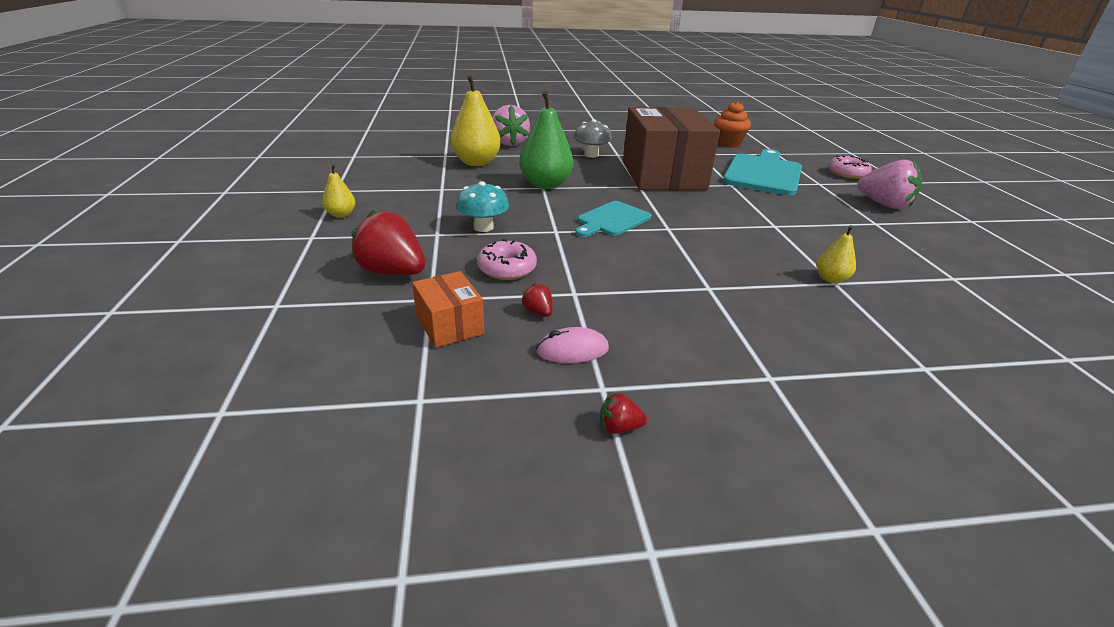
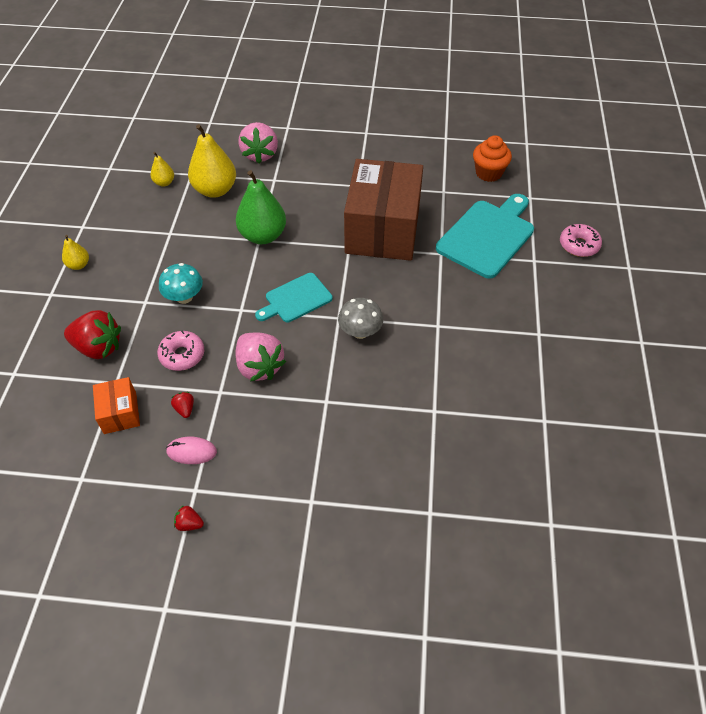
camera: 15 degrees right, 20 degrees up
red strawberry [351,210,425,275] -> red strawberry turned 150 degrees clockwise [64,310,121,359]
grey mushroom [574,119,612,158] -> grey mushroom moved to [338,298,383,339]
yellow pear [817,225,856,283] -> yellow pear moved to [151,152,174,187]
pink strawberry [857,160,922,209] -> pink strawberry moved to [236,332,286,381]

